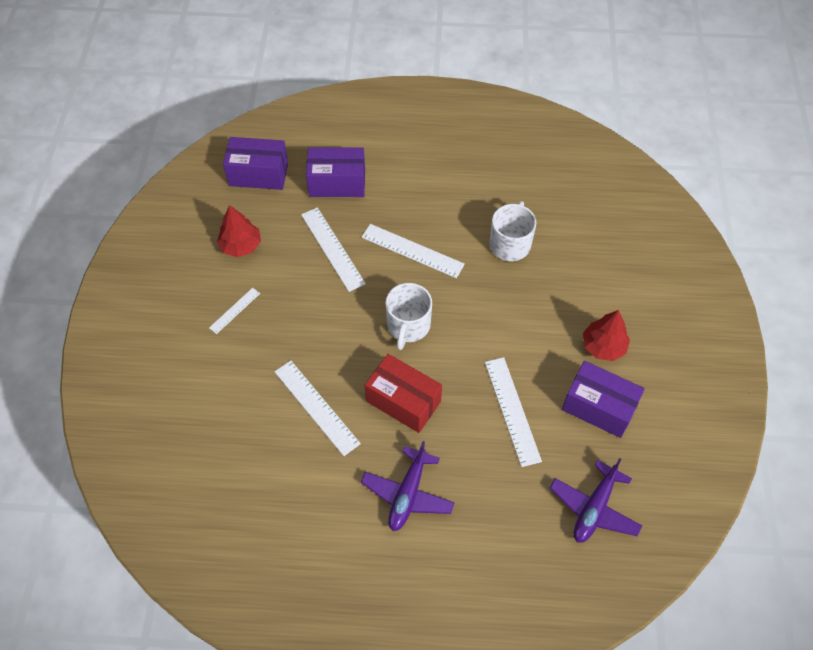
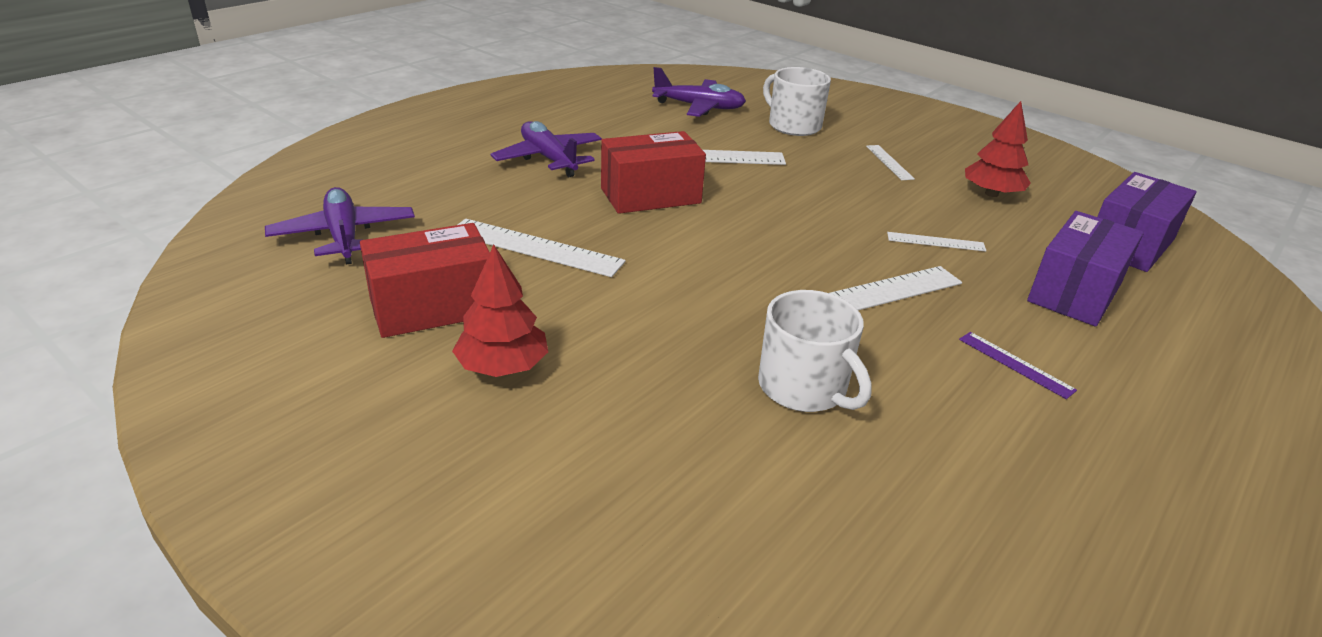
camera: 125 degrees right, 25 degrees down
white ruler [301,207,366,292] -> white ruler [887,232,987,252], size x0.55
white mug [385,283,432,350] -> white mug moved to [763,67,831,136]
purple box [562,361,645,438] -> red box [360,223,490,338]
none -> purple plane [652,67,746,117]
none -> purple ruler [959,332,1077,399]

